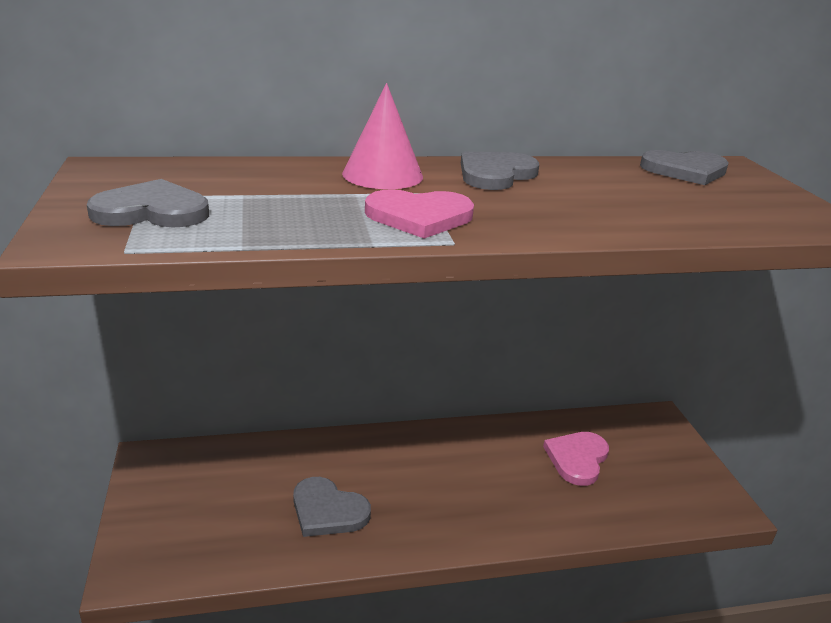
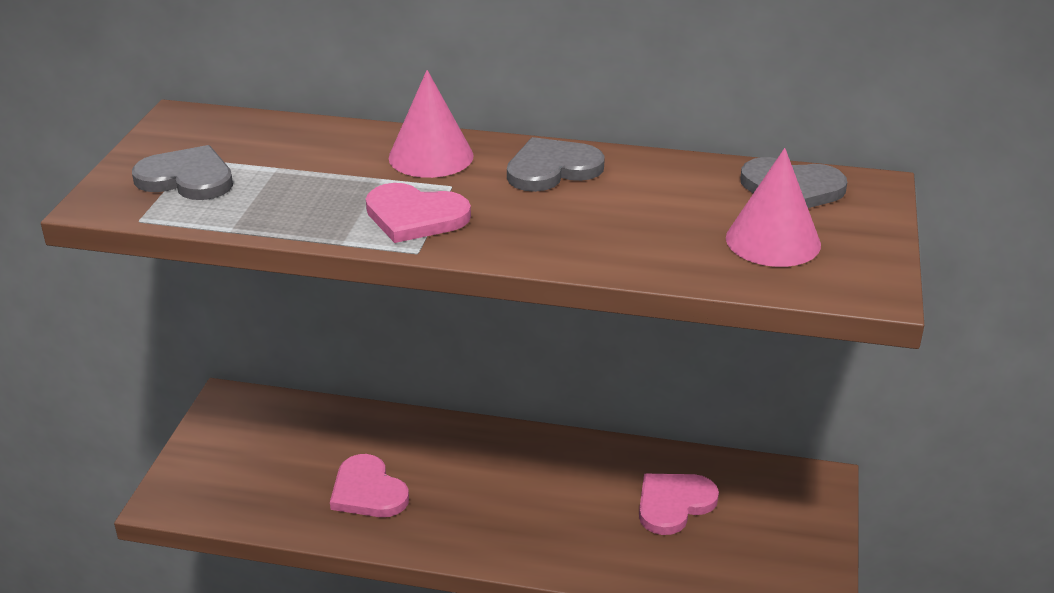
camera: 25 degrees right, 5 degrees up
grey heart [293,477,371,537] -> pink heart [330,454,409,517]
none -> pink cone [726,148,821,267]

